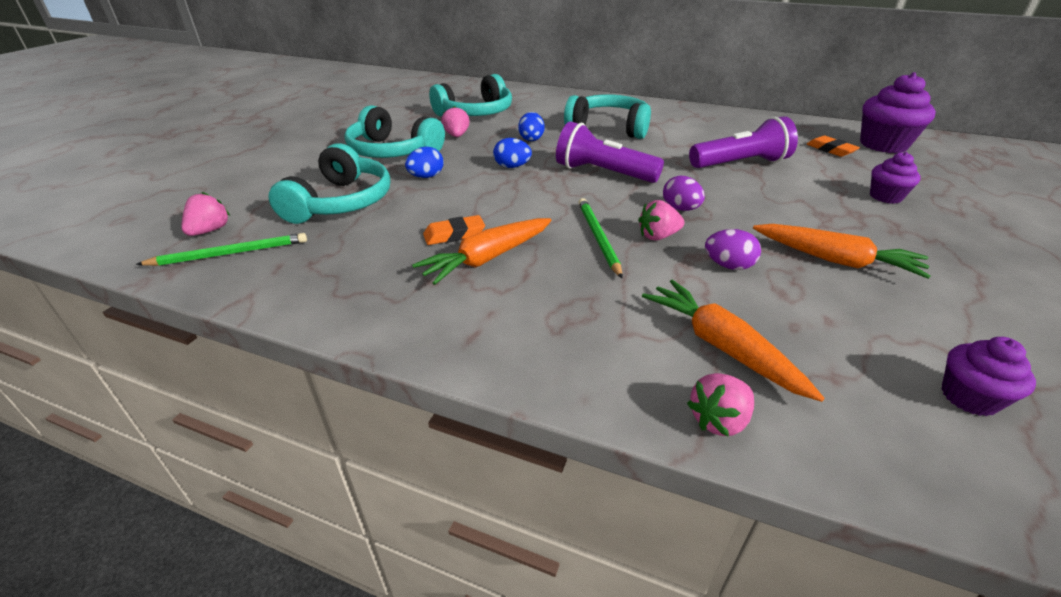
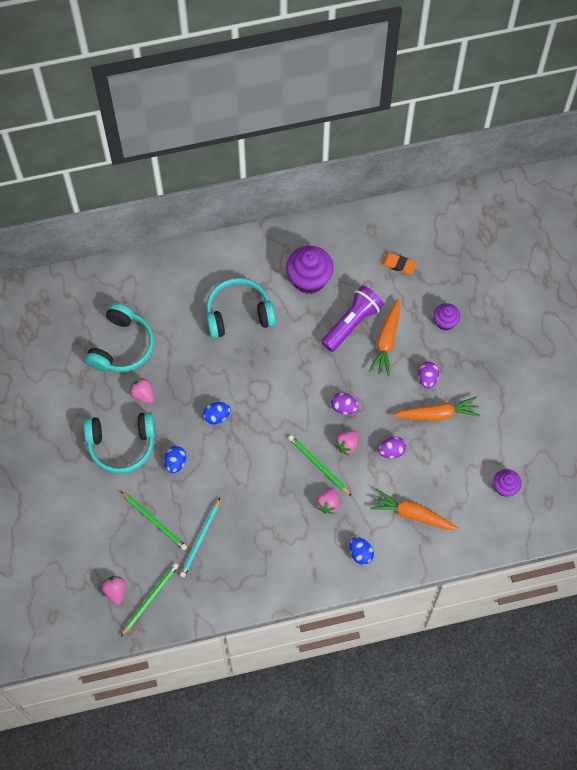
camera: 35 degrees left, 30 degrees up
turquoise headphones [269,143,390,224] -> green pencil [122,492,187,550]
orange carrot [412,218,551,285] -> orange carrot moved to [369,298,400,376]
orange eraser [423,215,485,245] -> none
blue egg [518,112,544,141] -> blue egg moved to [349,537,374,565]
purple flashlight [556,121,664,183] -> none
pink strawberry [687,373,754,437] -> pink strawberry moved to [316,487,339,514]
purple cupcake [860,72,936,153] -> purple cupcake moved to [286,246,334,294]
none -> turquoise pencil [180,498,220,578]
none -> purple egg [418,362,439,388]

